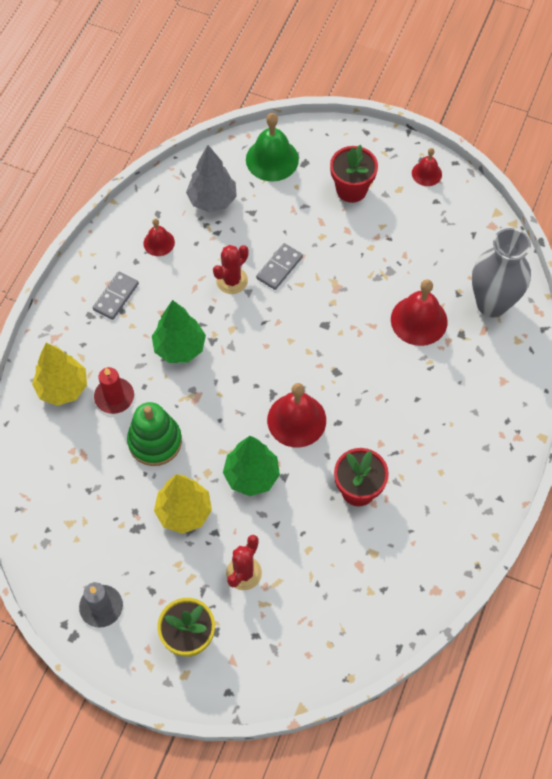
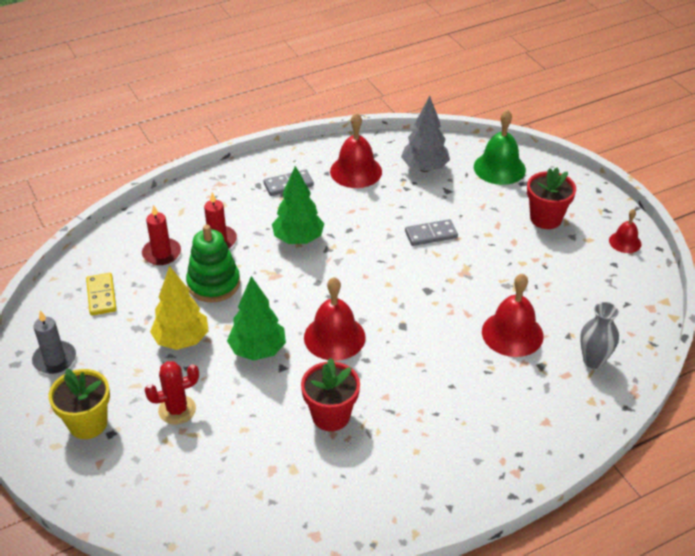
camera: 40 degrees right, 20 degrees down
yellow tree [32,343,87,406] -> none
red bell [143,218,175,256] -> red bell [330,113,382,188], size x1.76
red cactus [213,245,249,294] -> none
grey vase [472,228,531,317] -> grey vase [580,302,619,369], size x0.59
none -> yellow domino [86,273,117,315]
none -> red candle [142,204,181,265]

